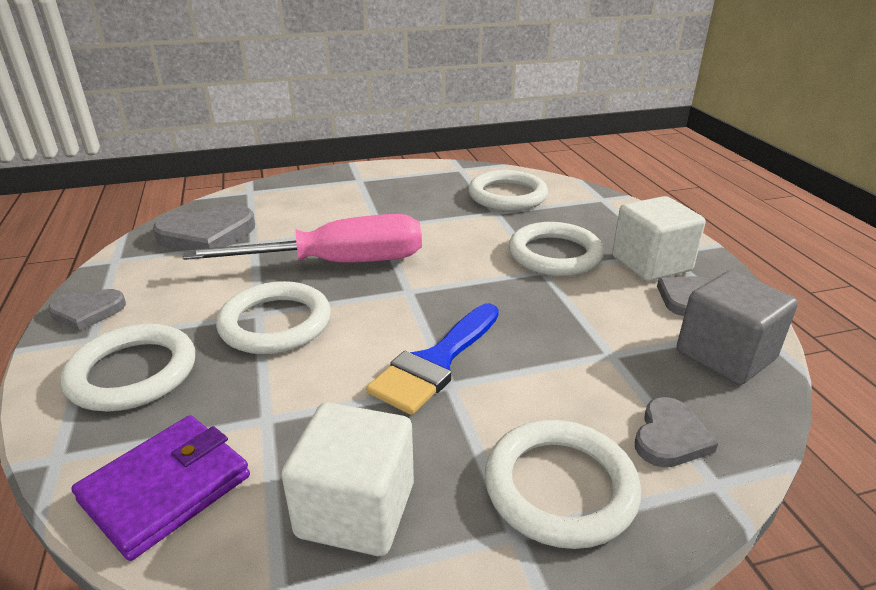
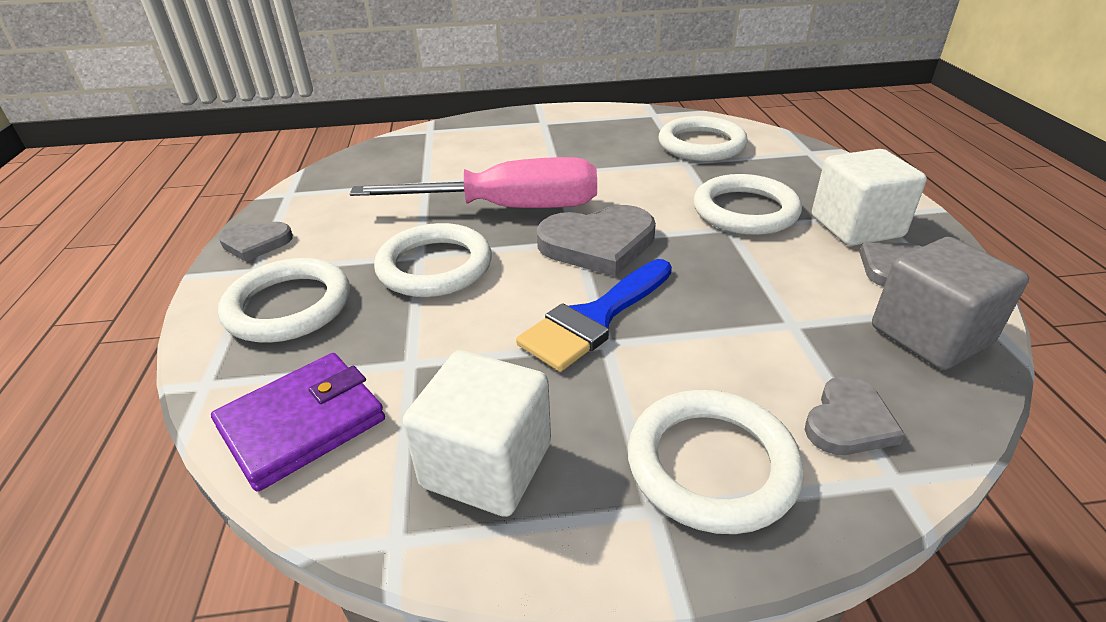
camera: 10 degrees right, 5 degrees up
grey heart [153,204,255,251] -> grey heart moved to [537,205,656,277]

